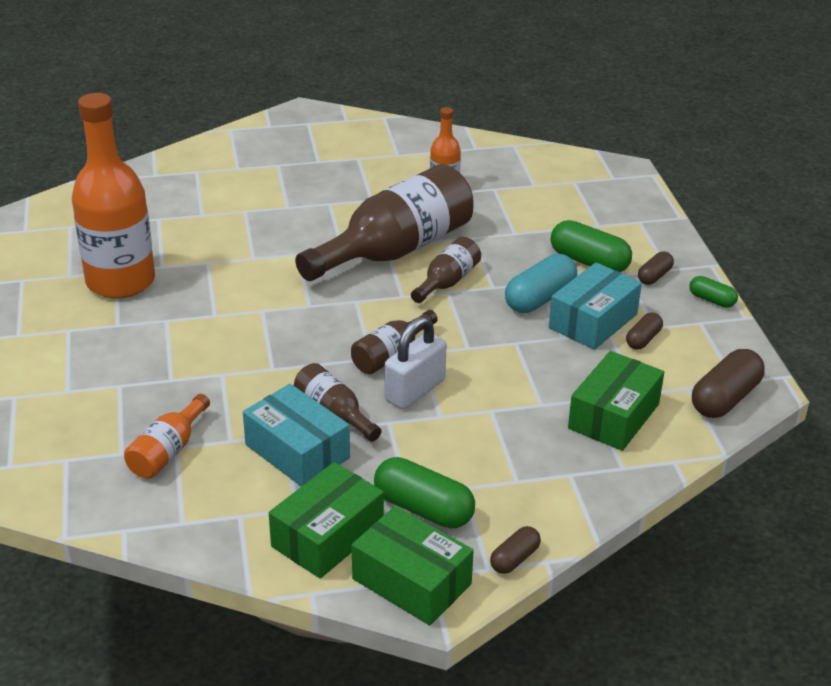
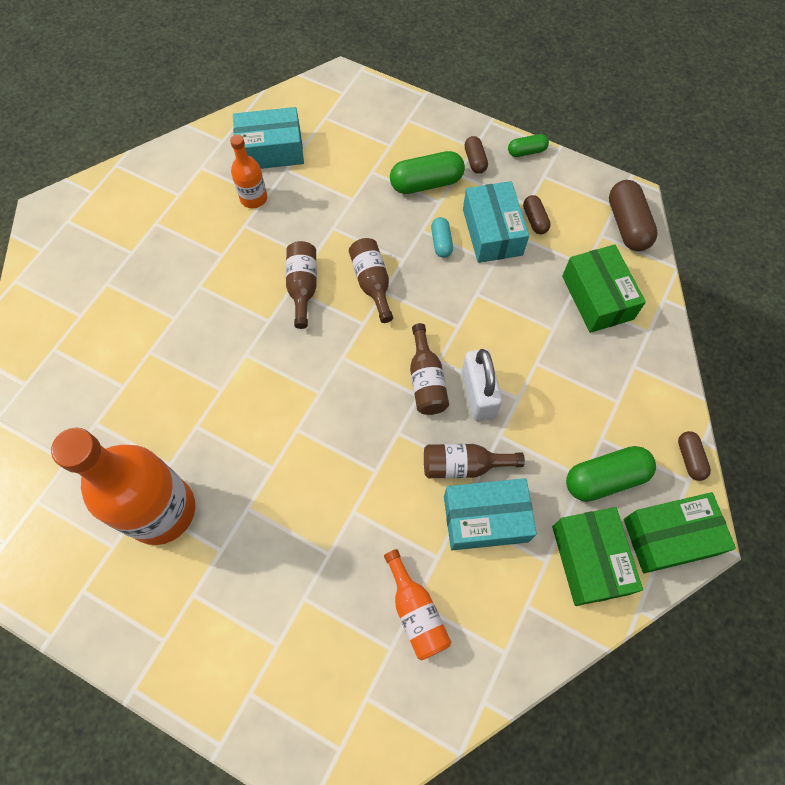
camera: 50 degrees left, 30 degrees up
brown bottle [295,164,474,281] -> brown bottle [286,241,317,329], size x0.48
turquoise capsule [505,254,577,313] -> turquoise capsule [431,217,453,258], size x0.56
none -> turquoise box [233,107,304,169]

